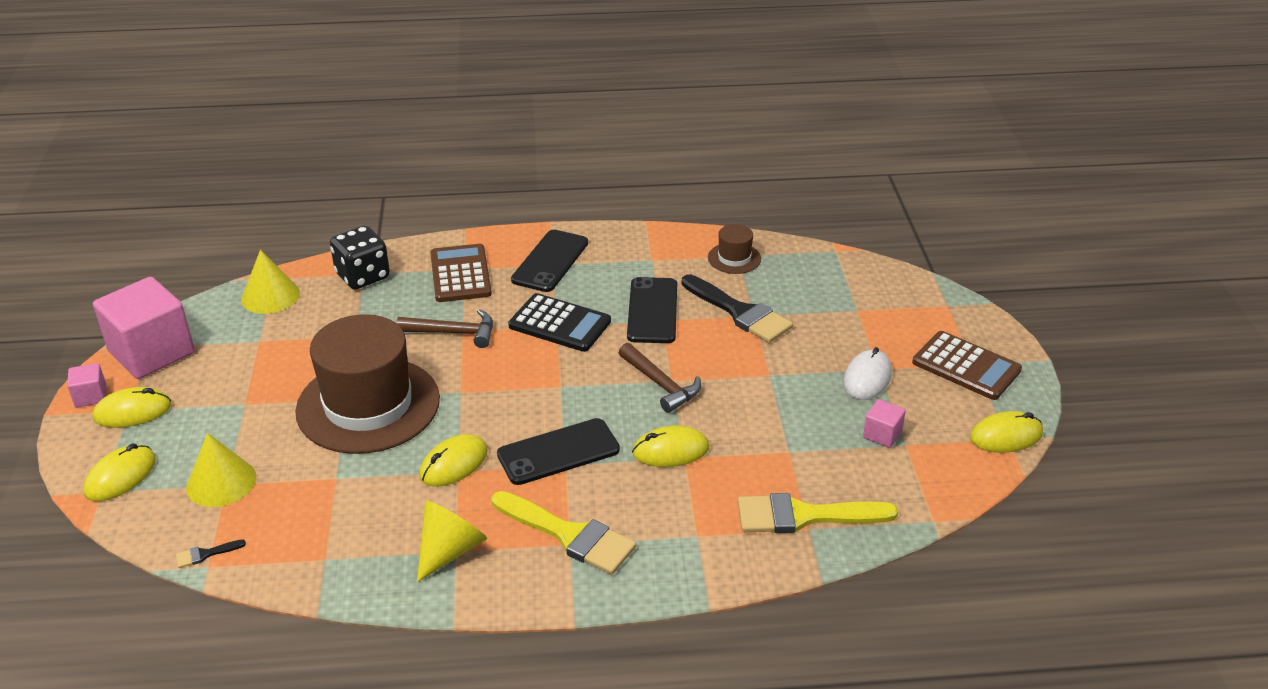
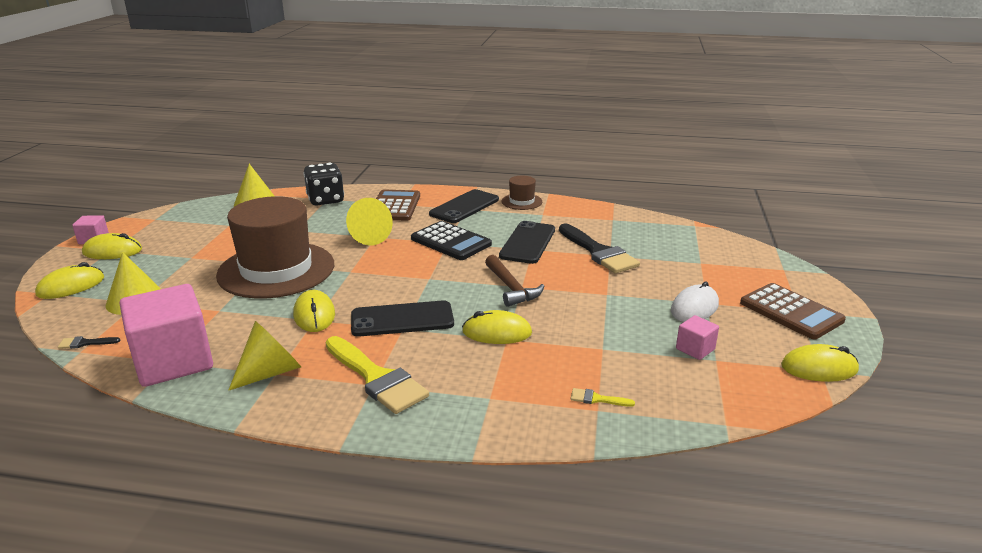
camera: 15 degrees right, 10 degrees down
pink cube [93,277,195,379] -> pink cube moved to [120,284,213,387]
brown hammer [397,309,493,348] -> yellow cone [346,198,393,245]
yellow mouse [419,434,488,487] -> yellow mouse turned 75 degrees counterclockwise [293,290,335,332]
brown hat [708,224,761,274] -> brown hat moved to [502,176,542,210]
yellow brush [738,493,898,533] -> yellow brush [571,388,635,407], size x0.41

